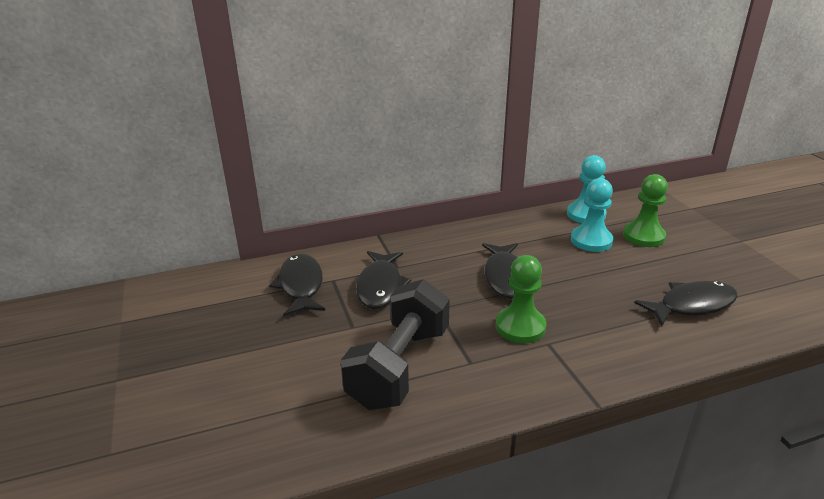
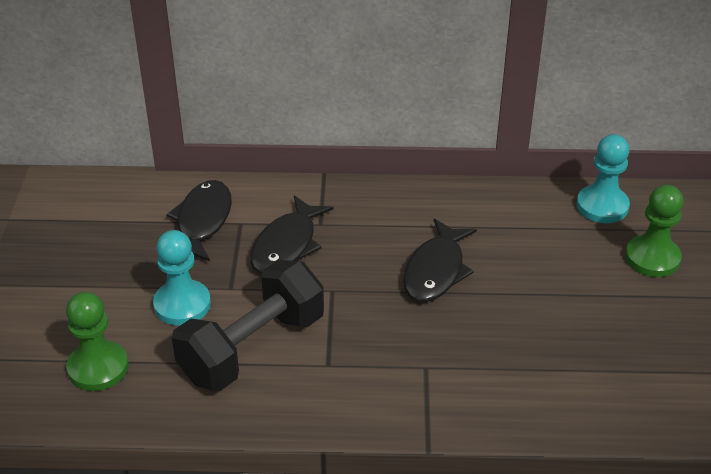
camera: 20 degrees right, 10 degrees up
green pawn [496,255,546,343] -> green pawn moved to [66,292,128,391]
turquoise pawn [571,178,613,252] -> turquoise pawn moved to [153,230,211,325]
black fish [634,281,737,326] -> none

